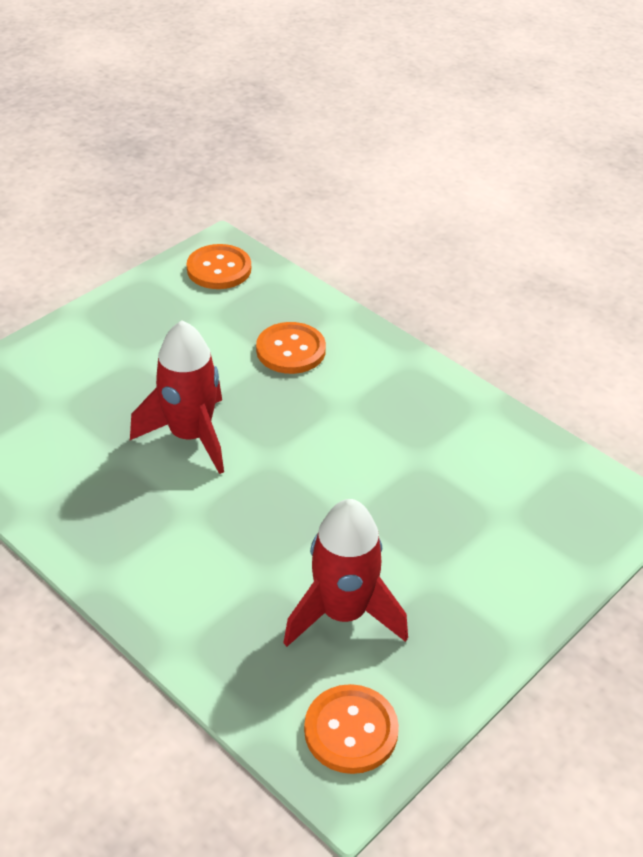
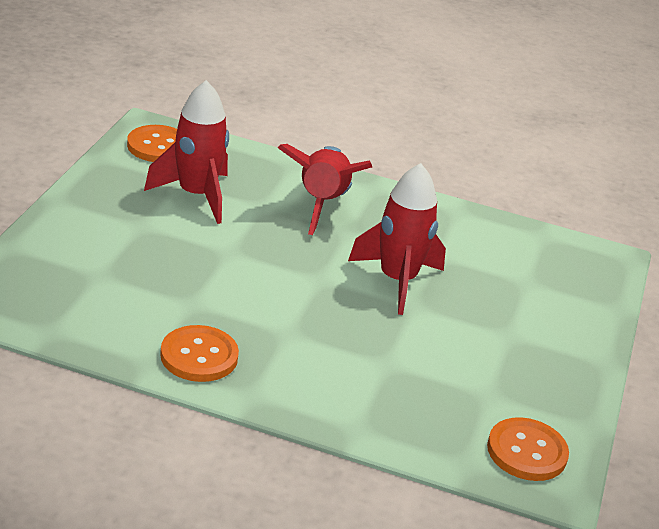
camera: 150 degrees right, 10 degrees down
orange button [256,322,326,374] -> orange button moved to [160,325,239,382]
none -> red rocket [278,144,372,235]

